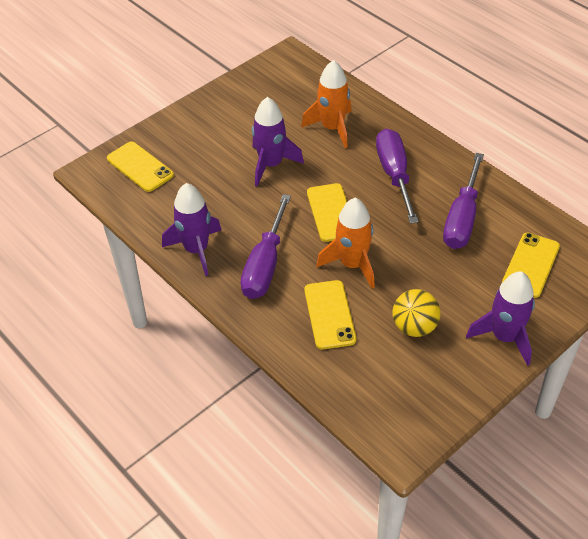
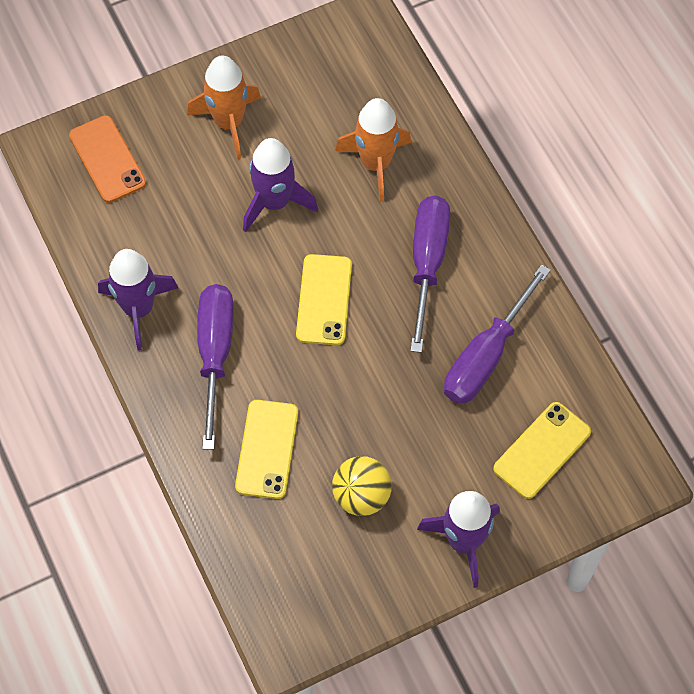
camera: 15 degrees right, 15 degrees up
yellow phone [107,141,174,192] -> orange phone [69,115,146,203]
purple screwdriver [241,194,291,299] -> purple screwdriver turned 150 degrees clockwise [197,284,234,450]
orange rocket [317,198,375,289] -> orange rocket moved to [187,56,261,159]

